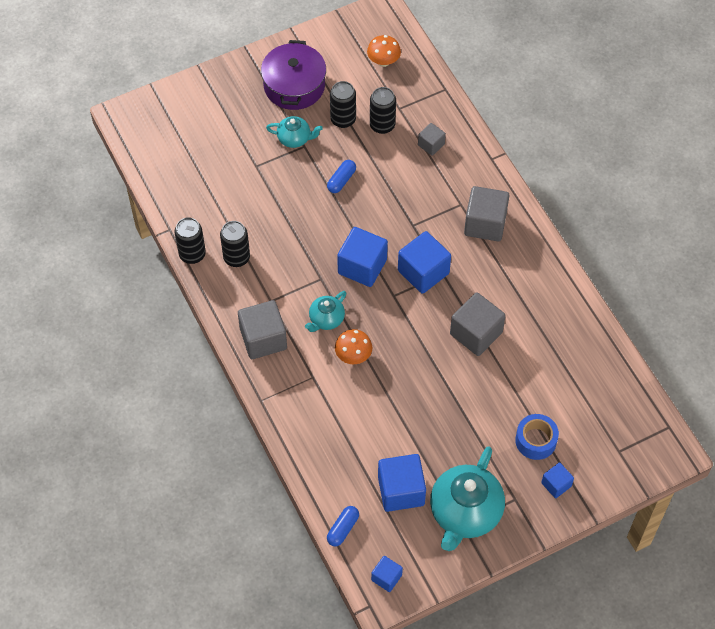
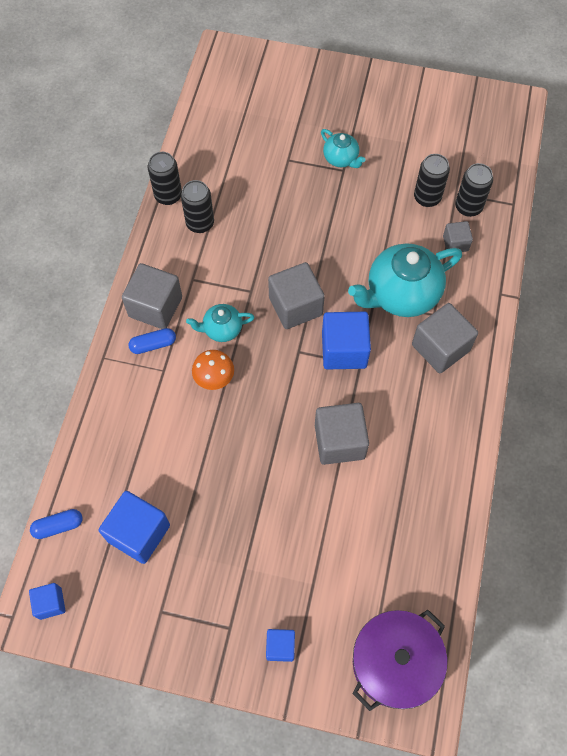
camera: 40 degrees right, 5 degrees up
purple pot [261,40,326,110] -> purple pot moved to [352,610,447,711]
blue capsule [327,160,356,193] -> blue capsule moved to [128,328,176,354]
black can [330,81,356,128] -> black can moved to [455,163,493,217]
blue cube [337,227,388,287] -> grey cube [268,262,325,329]
orange mushroom [367,35,401,67] -> none
turquoise teapot [430,446,505,551] -> turquoise teapot moved to [348,243,462,317]
blue tape [515,414,559,460] -> none

